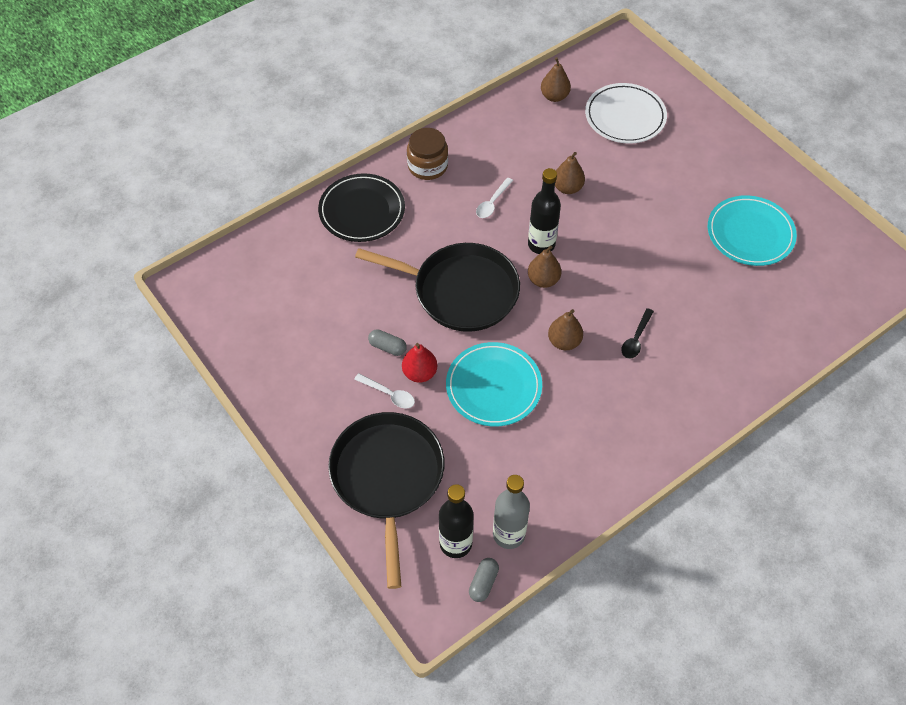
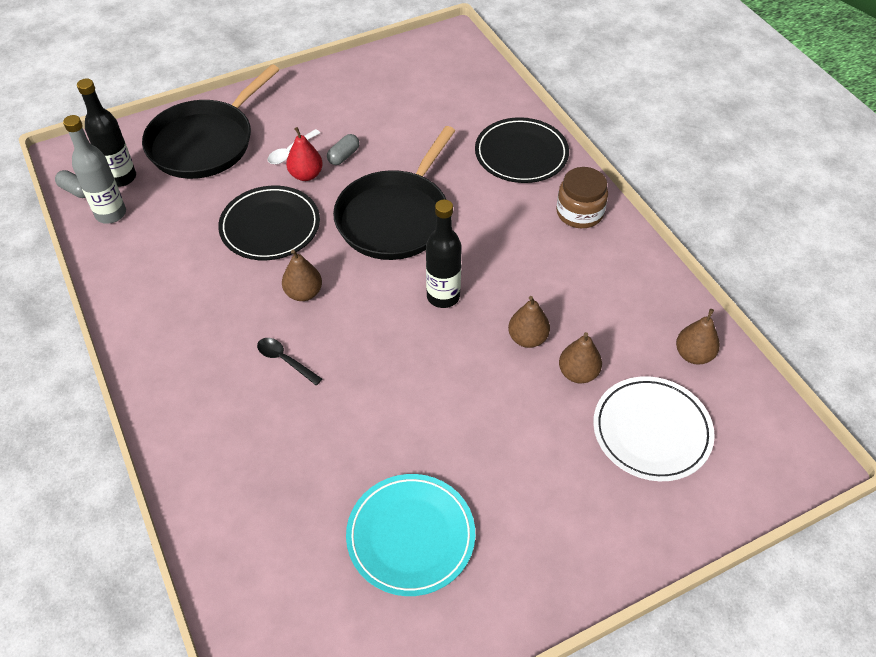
camera: 100 degrees right, 5 degrees down
black pan [328,412,444,589] -> black pan turned 120 degrees clockwise [142,64,279,179]
turquoise plate [446,342,542,427] -> black plate [218,186,320,260]
white spoon [476,178,513,218] -> none
brown pear [528,246,561,288] -> brown pear moved to [559,332,602,383]

